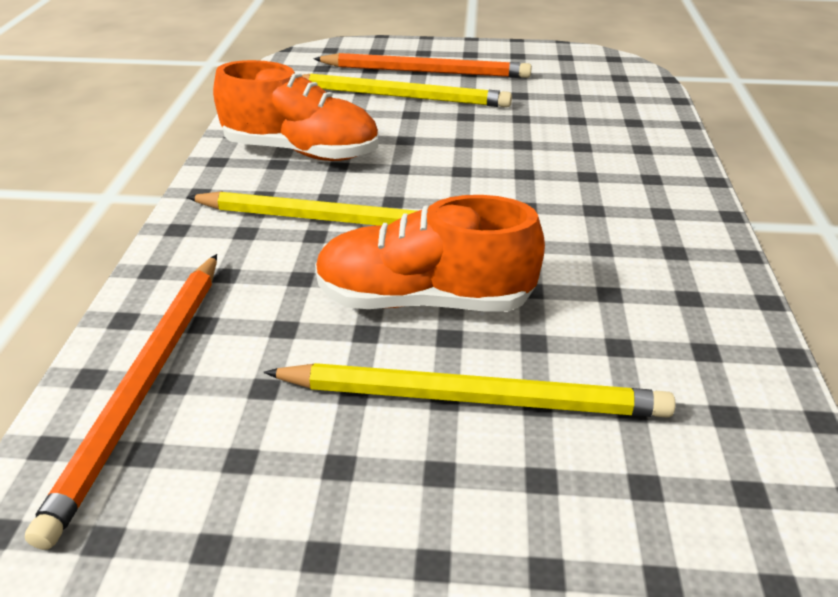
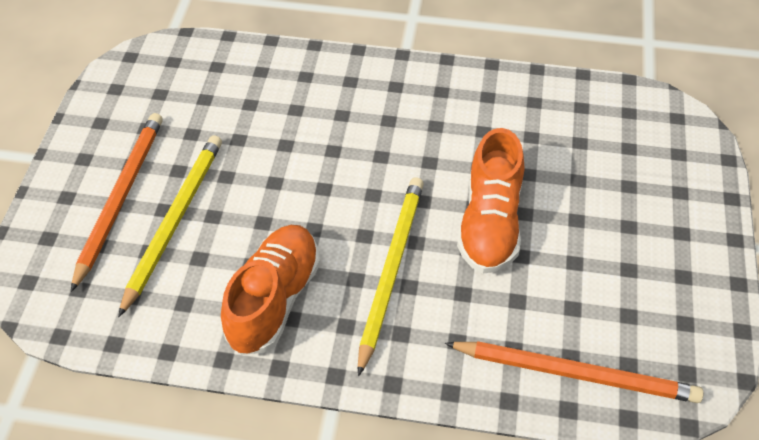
camera: 85 degrees left, 15 degrees up
yellow pencil [263,363,676,418] -> none

